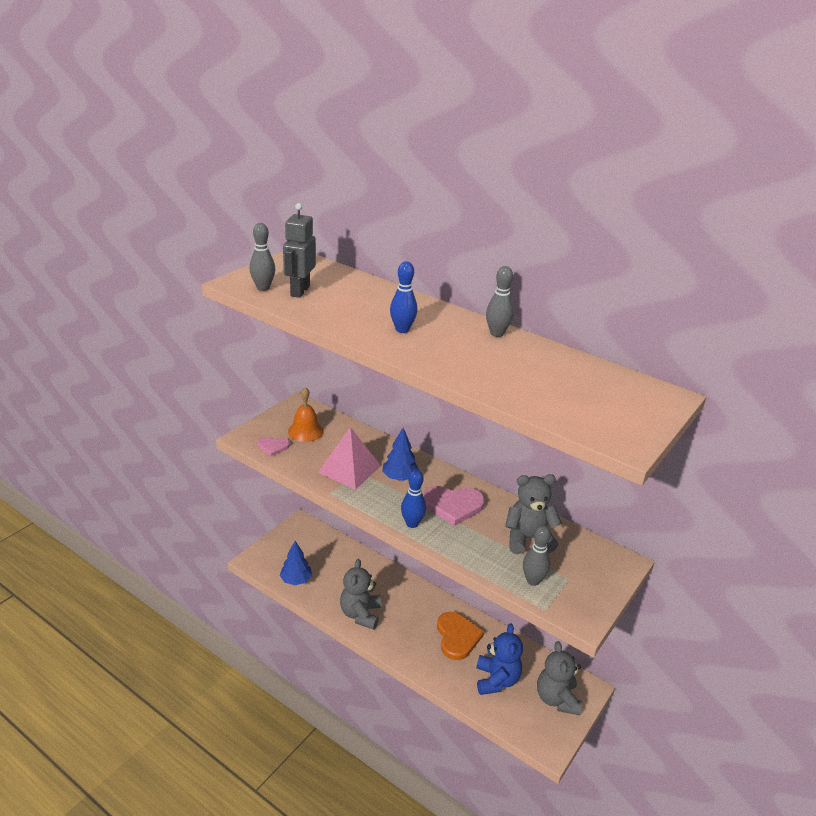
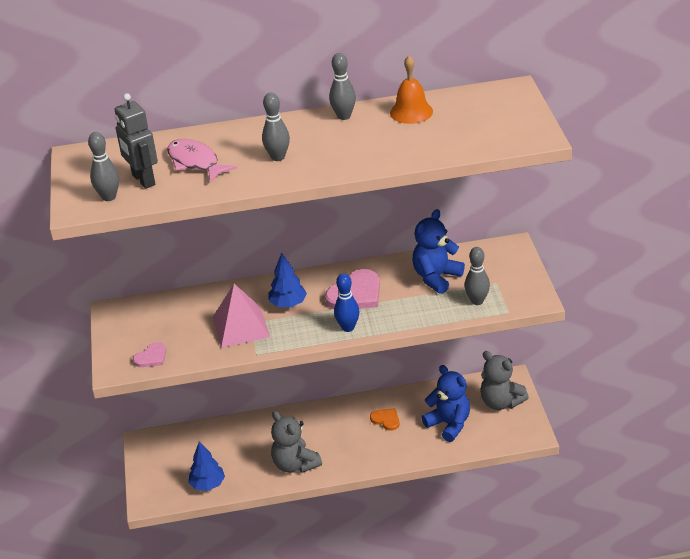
camera: 40 degrees left, 5 degrees up
orange bell [288,387,324,442] -> orange bell moved to [390,56,433,124]
blue bowling pin [390,261,417,333] -> grey bowling pin [262,93,290,161]
orange heart [437,612,484,660] -> orange heart [370,408,399,431], size x0.56
grey teddy bear [505,474,562,554] -> blue teddy bear [412,209,465,294]
none -> pink fish [167,139,237,183]

